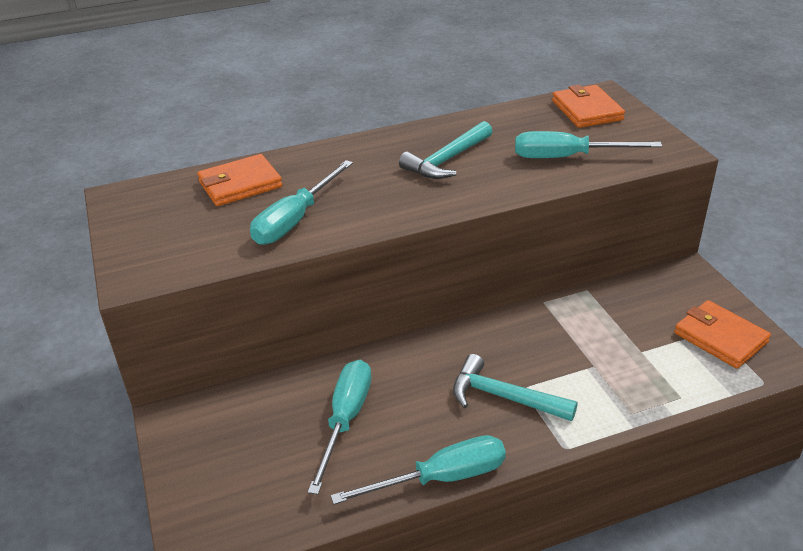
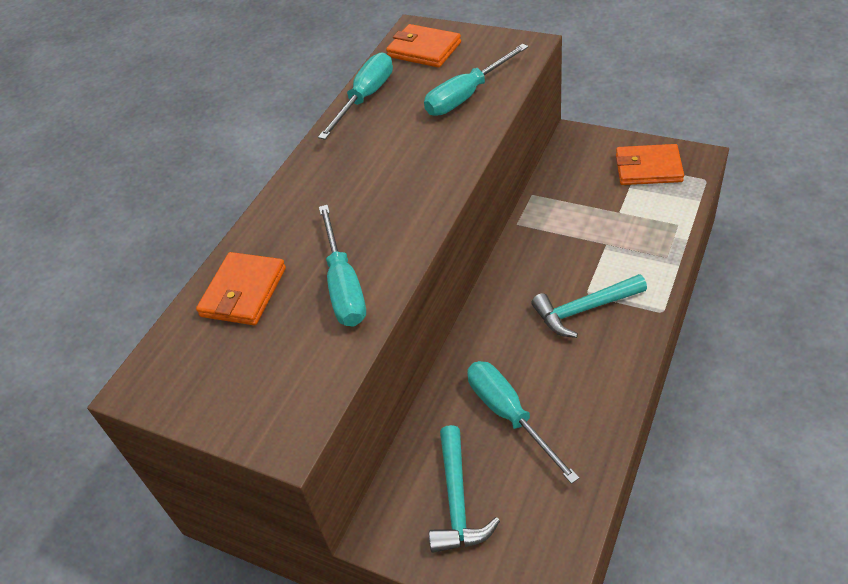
camera: 40 degrees left, 10 degrees up
turquoise screwdriver [331,435,506,505] -> turquoise screwdriver moved to [318,52,393,140]
turquoise hammer [399,121,492,179] -> turquoise hammer moved to [429,425,500,553]

